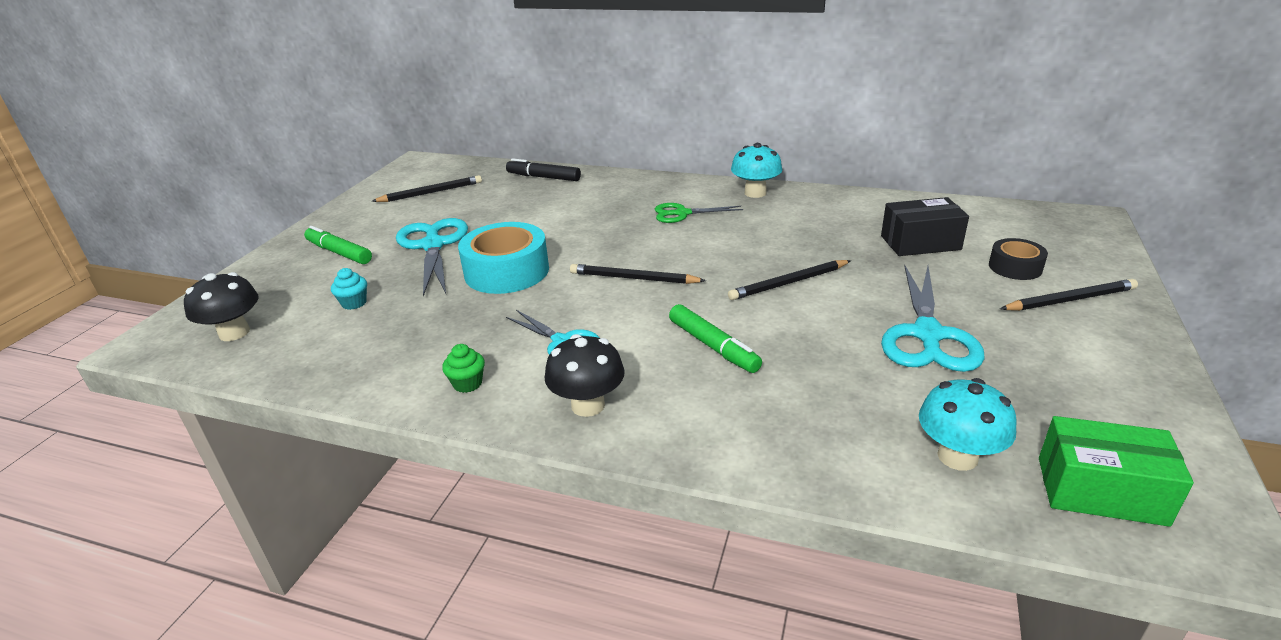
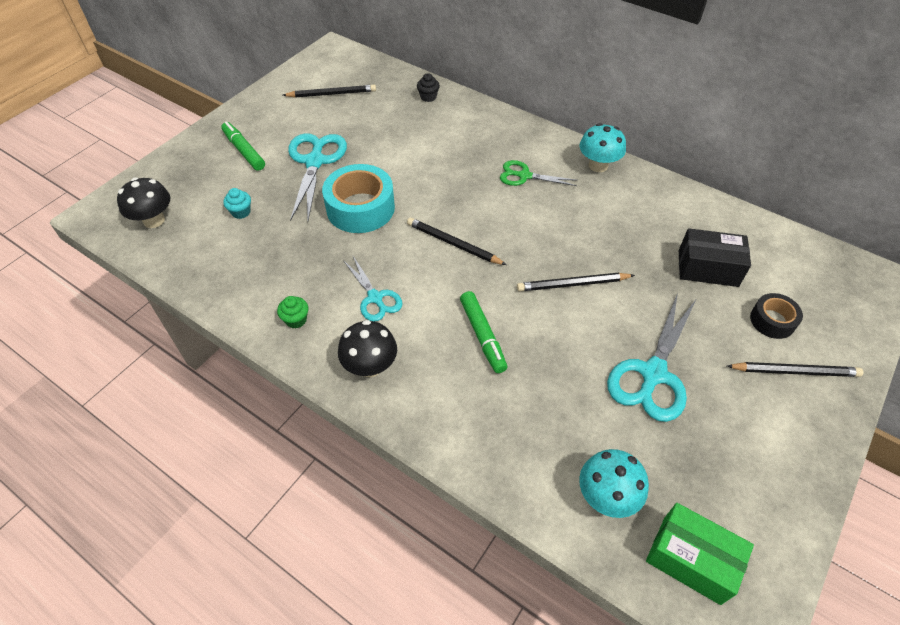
camera: 15 degrees right, 20 degrees up
black marker [506,158,581,181] -> black cupcake [417,73,440,102]

